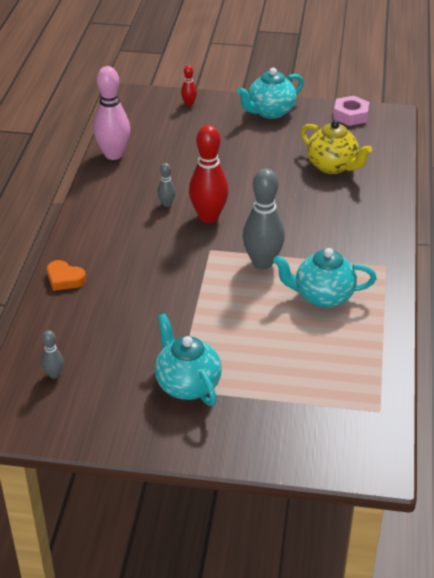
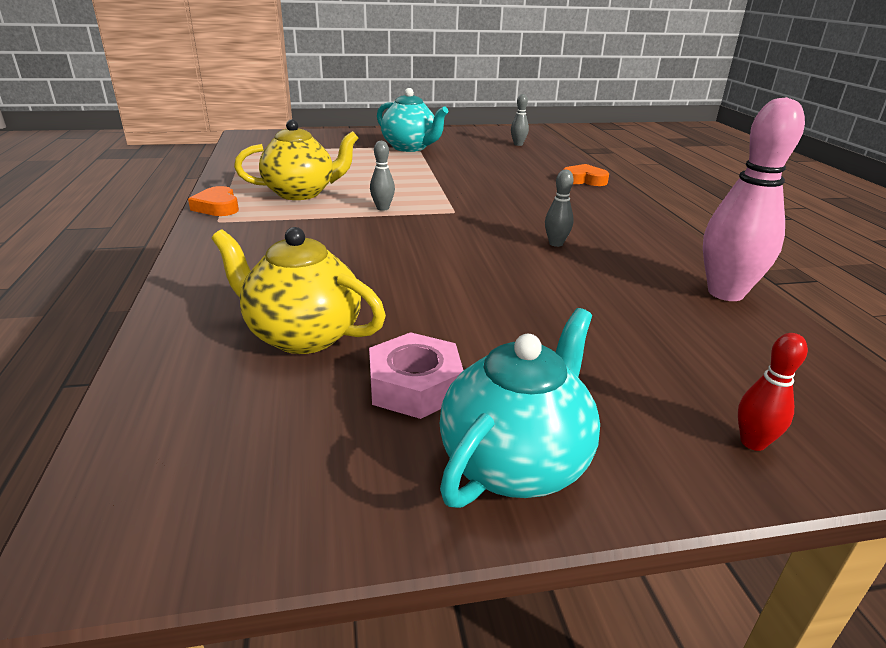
camera: 160 degrees right, 10 degrees down
red bowling pin [189,125,229,223] -> none
grey bowling pin [243,169,285,270] -> grey bowling pin [370,141,395,211], size x0.47
turquoise teapot [273,248,377,308] -> yellow teapot [234,119,358,200]
pink nut [333,96,369,126] -> pink nut moved to [369,332,464,419]
none -> orange heart [188,186,239,216]

